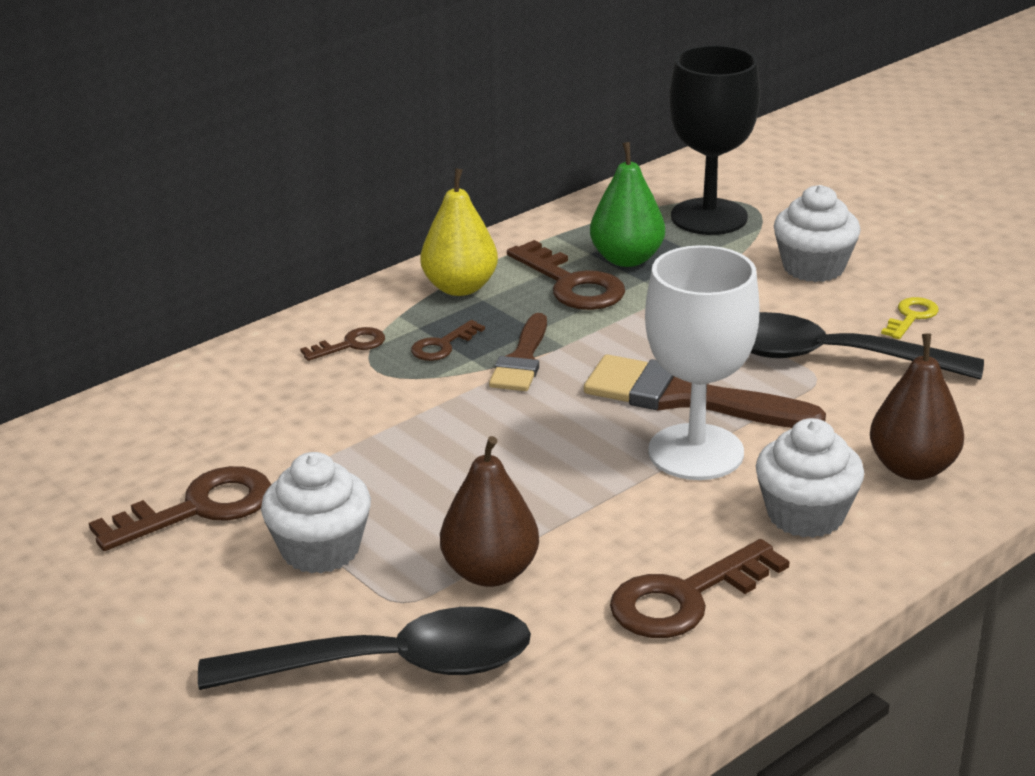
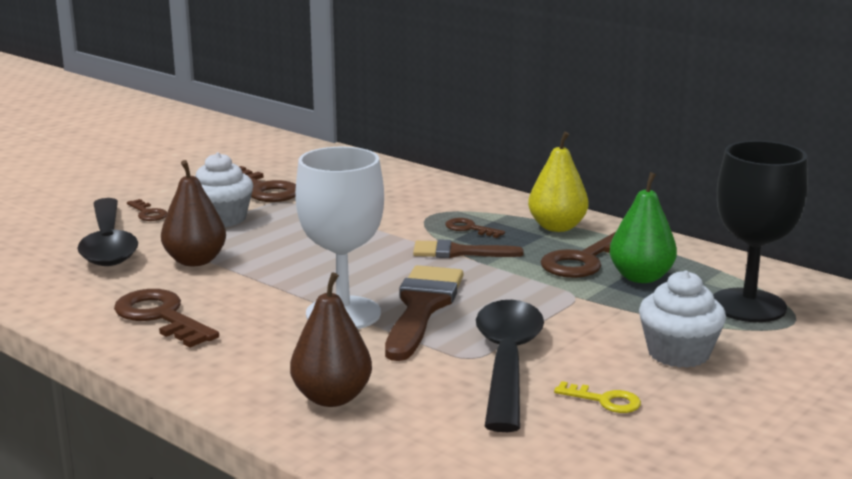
camera: 80 degrees right, 10 degrees down
brown key [300,327,385,361] -> brown key moved to [127,199,167,221]
white cupcake [756,418,864,538] -> none

